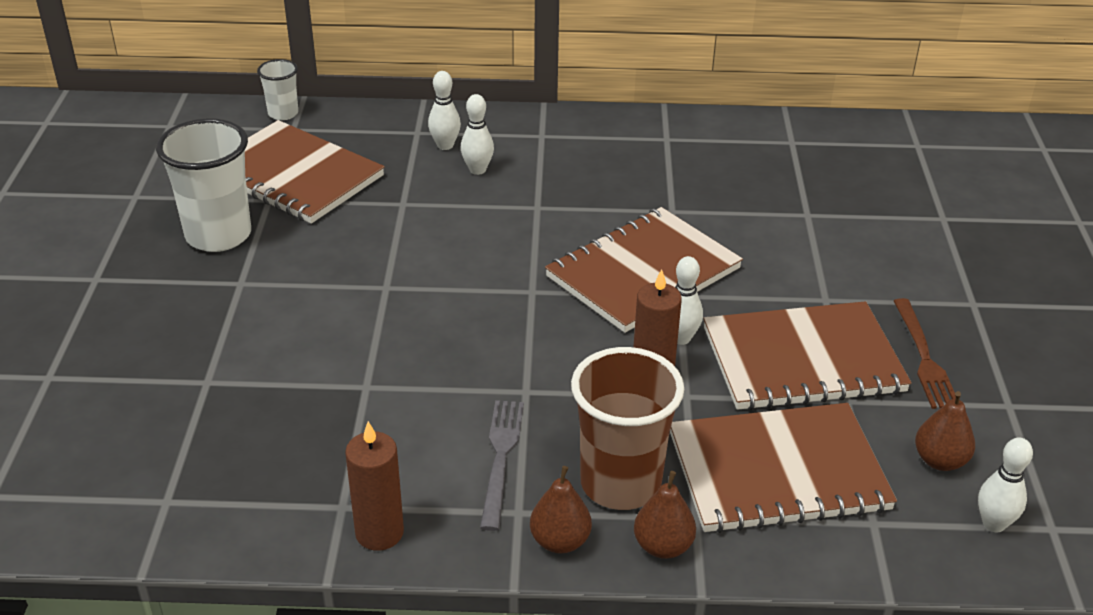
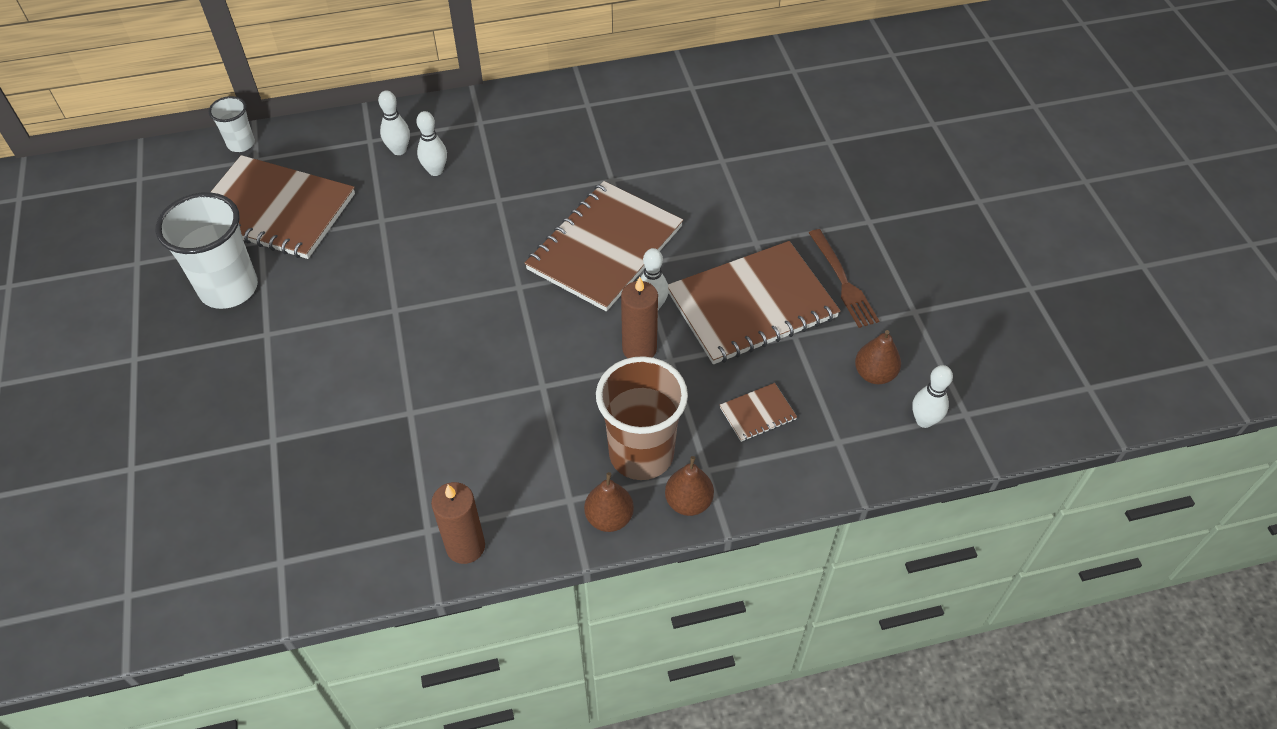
camera: 15 degrees left, 15 degrees up
grey fork [480,400,524,531] -> none
brown notebook [670,403,897,533] -> brown notebook [720,383,797,442], size x0.42

